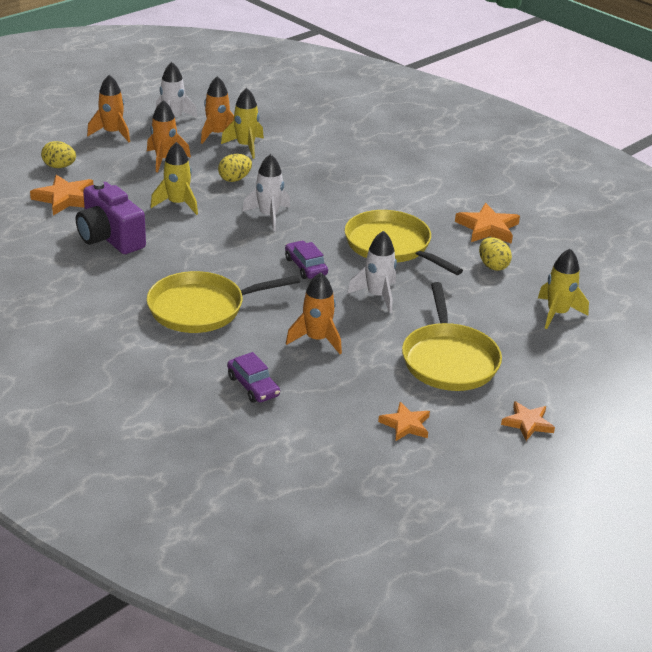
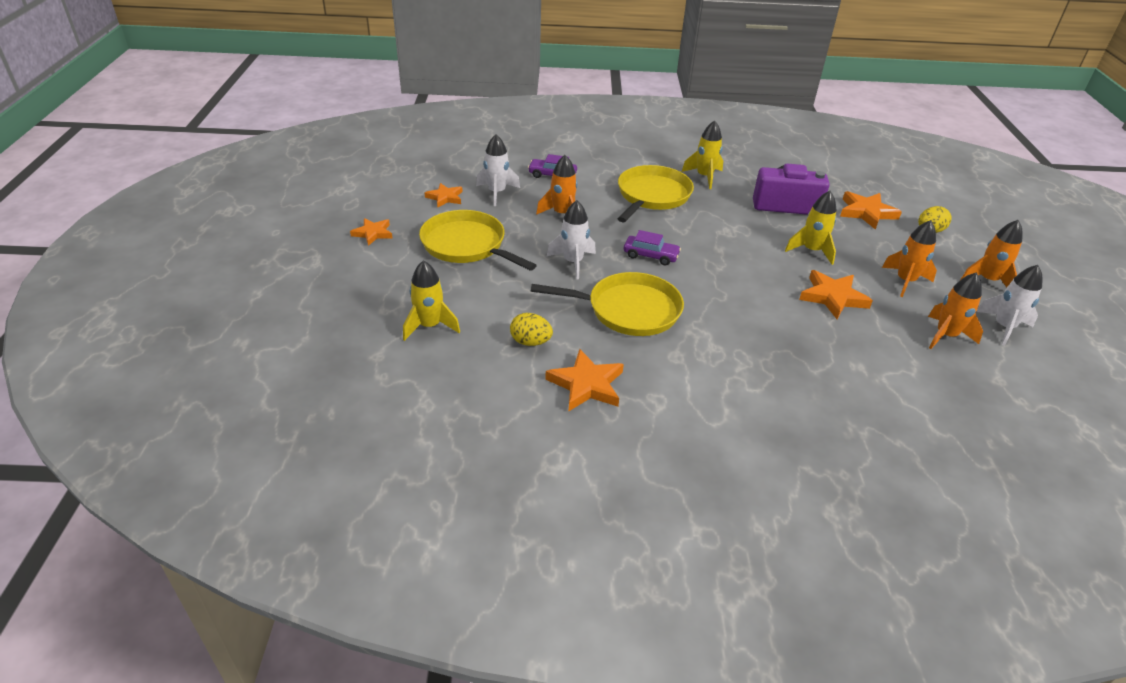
camera: 135 degrees right, 5 degrees up
yellow egg [218,154,252,182] -> orange star [799,270,873,319]
yellow rocket [221,88,264,159] -> yellow rocket moved to [682,120,723,189]
white rocket [242,154,290,231] -> white rocket moved to [476,134,520,206]

